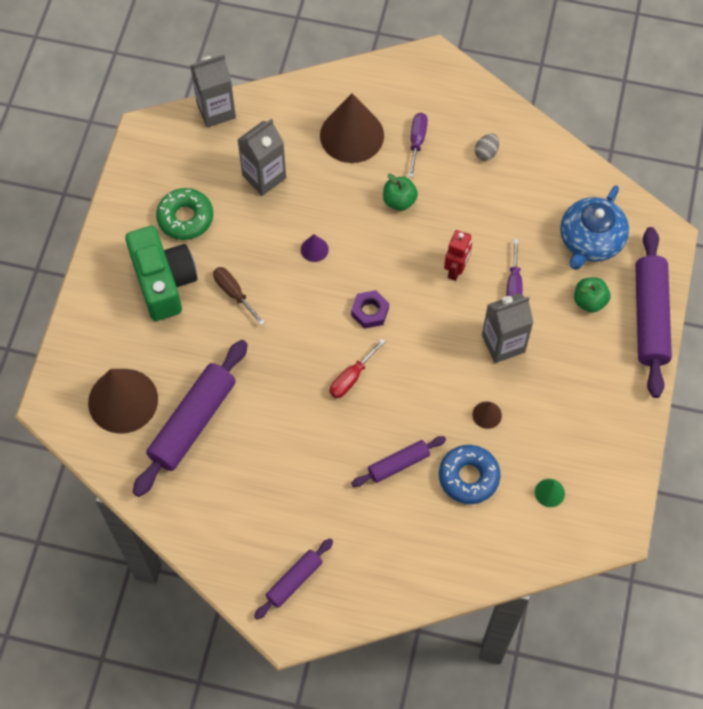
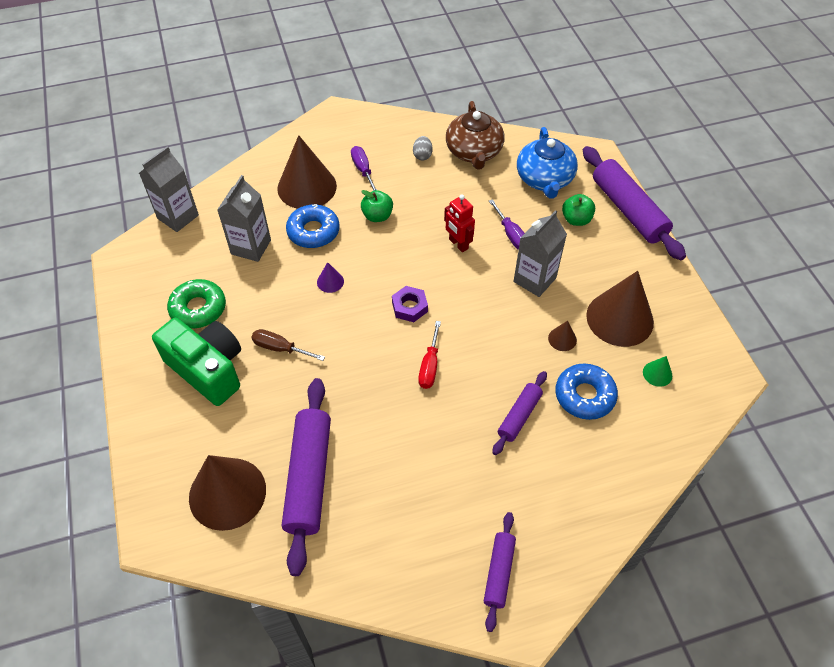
camera: 30 degrees left, 10 degrees down
red robot [444,230,472,281] -> red robot turned 150 degrees clockwise [444,194,475,252]
none -> blue donut [286,204,340,248]
none -> brown teapot [446,101,504,169]
none -> brown cone [586,271,654,347]

